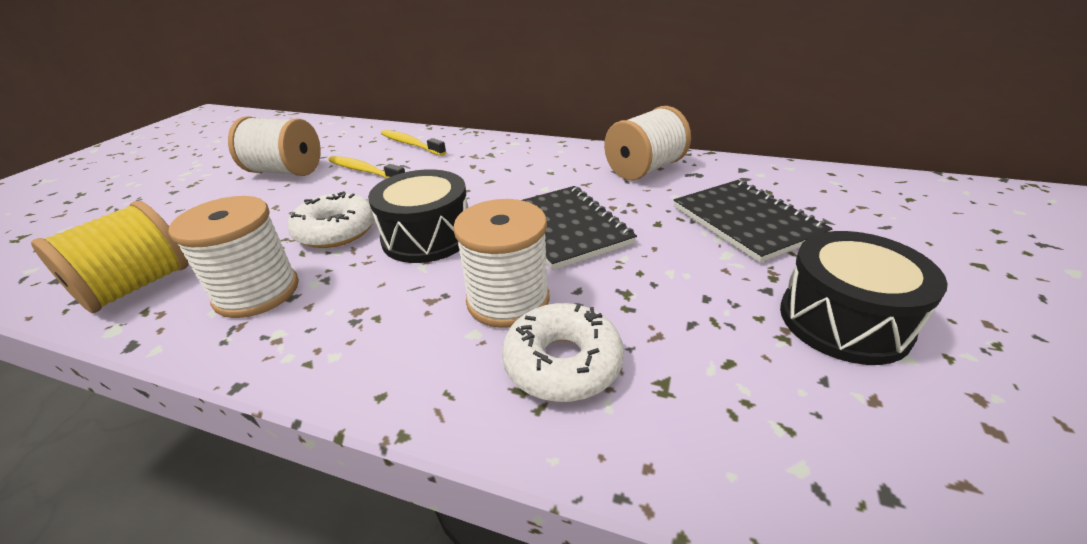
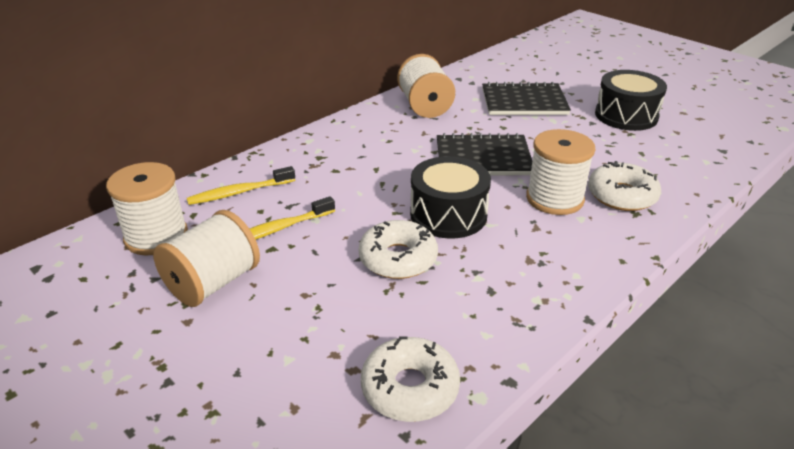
camera: 65 degrees left, 0 degrees up
yellow spool [31,201,189,313] -> white donut [361,336,460,422]
white spool [169,196,299,318] -> white spool moved to [106,162,188,256]

